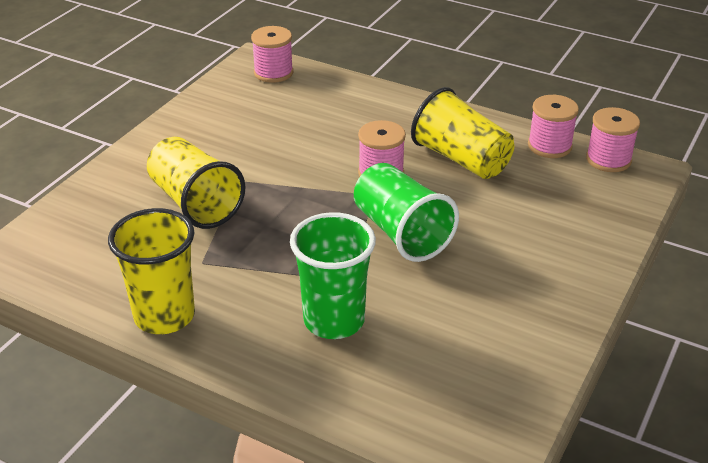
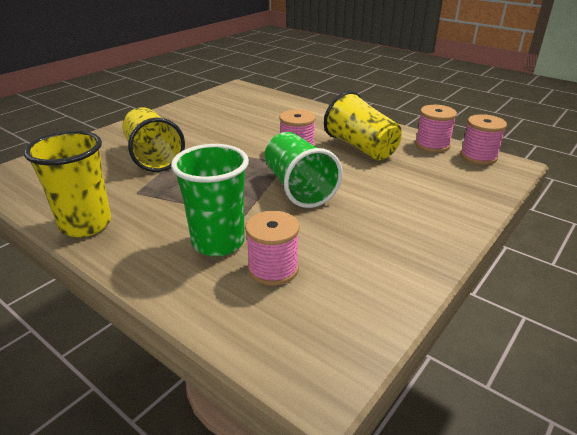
camera: 10 degrees right, 5 degrees down
pink spool [251,26,293,83] -> pink spool moved to [245,211,300,286]

